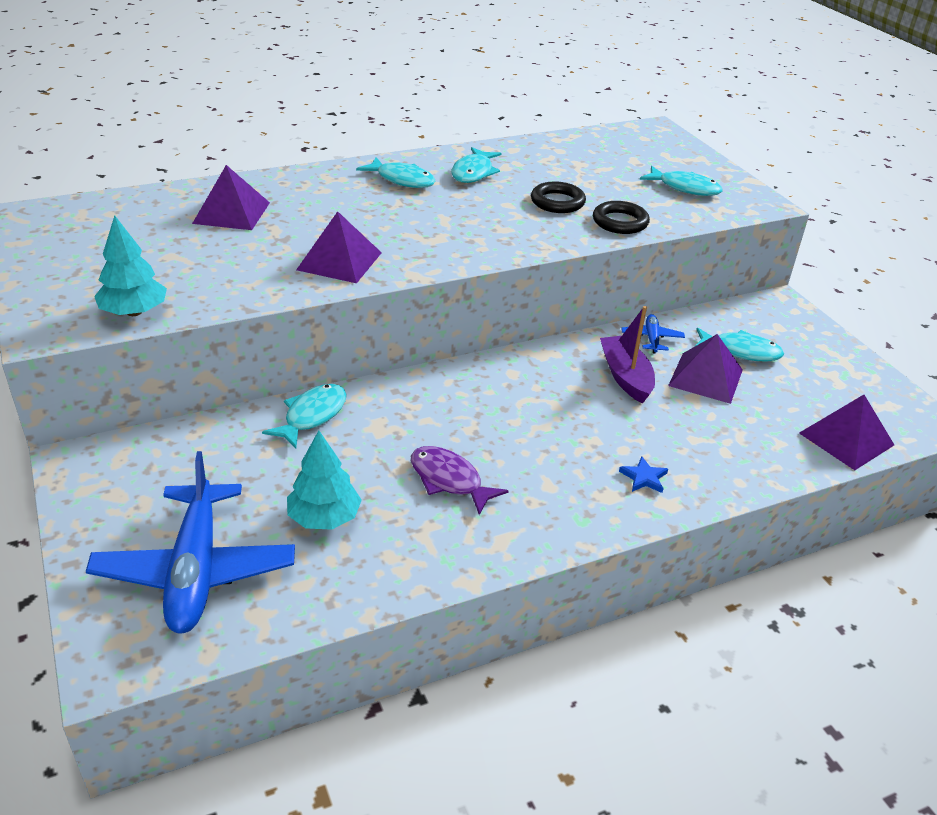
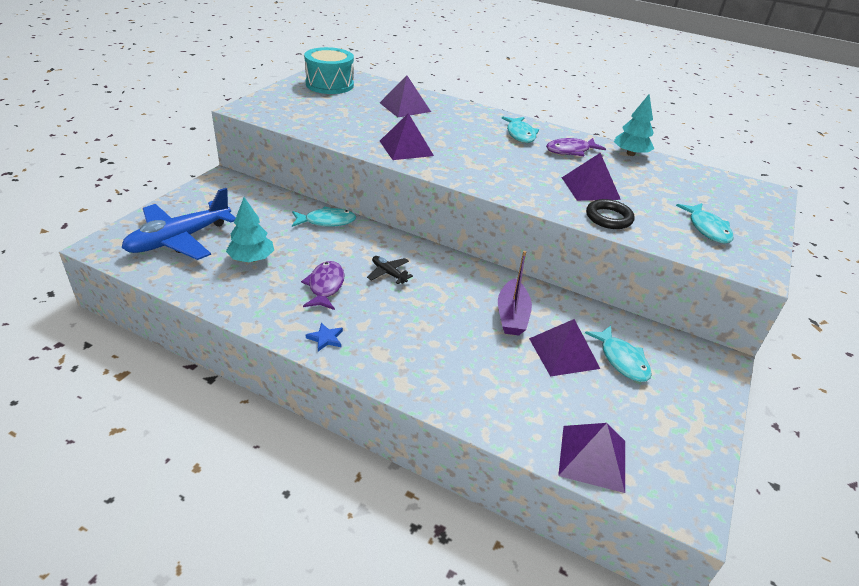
camera: 50 degrees right, 0 degrees up
turquoise tree [94,215,167,316] -> turquoise tree moved to [614,94,655,156]
turquoise fish [451,147,501,183] -> purple fish [546,138,606,156]
black ring [531,181,586,213] -> purple pyramid [562,153,621,201]
purple boat [600,306,655,403] -> purple boat turned 150 degrees clockwise [498,251,532,336]
blue star [619,456,668,493] -> blue star moved to [306,323,343,351]
blue plane [621,314,685,353] -> none
none -> turquoise drum [304,47,354,94]
none -> black plane [367,256,413,284]

